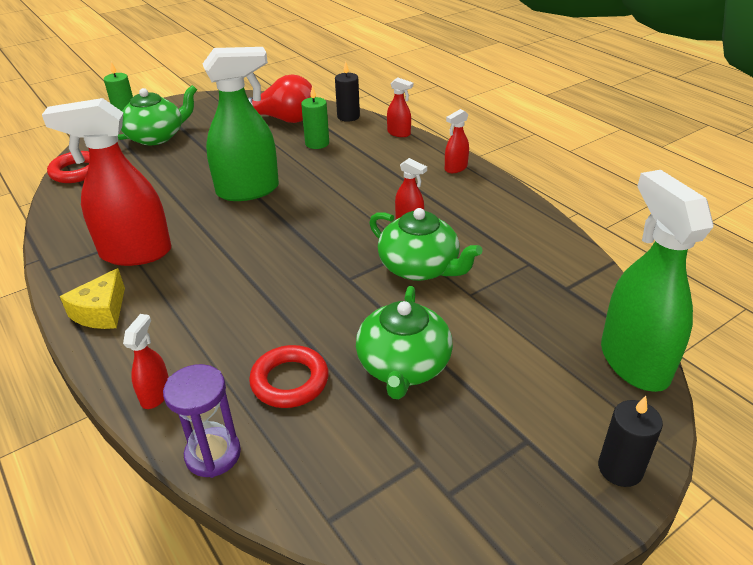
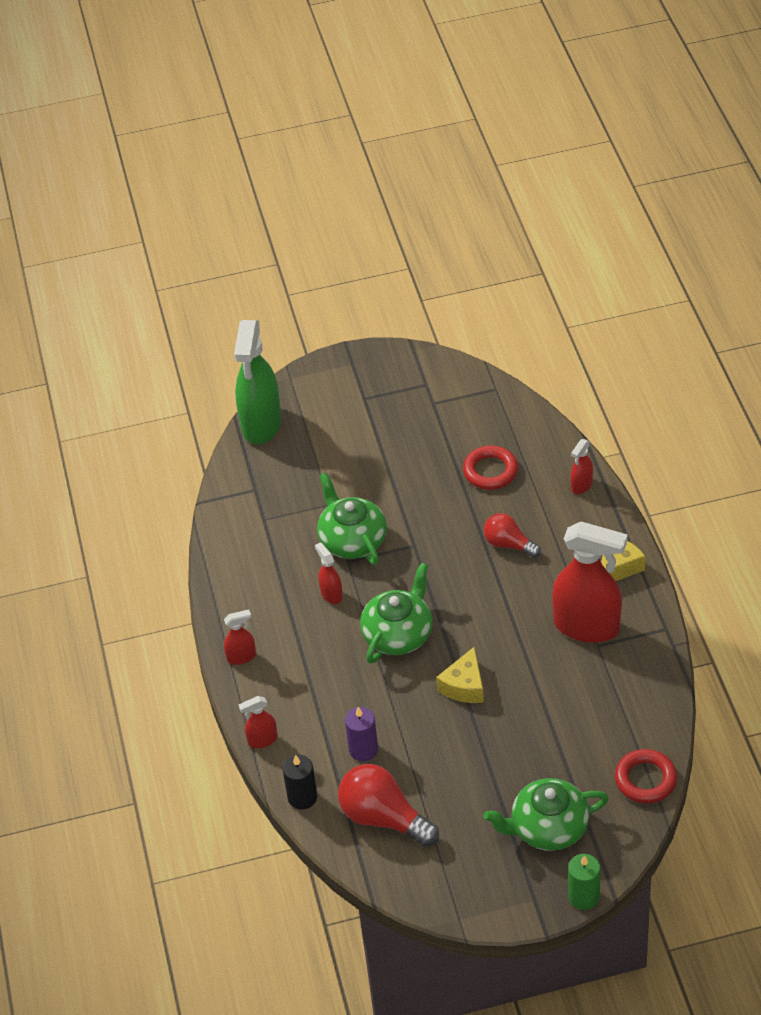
camera: 155 degrees left, 10 degrees up
purple hourglass [163,364,241,478] -> none
green spray bottle [203,47,279,201] -> yellow cheese [436,647,484,703]
green candle [301,85,329,149] -> purple candle [345,707,378,761]
green teapot [356,286,453,399] -> green teapot moved to [360,563,433,664]
red spray bottle [387,77,413,137] -> red spray bottle turned 75 degrees counterclockwise [239,696,278,748]
black candle [598,396,663,487] -> none
none -> red light bulb [484,513,541,558]

